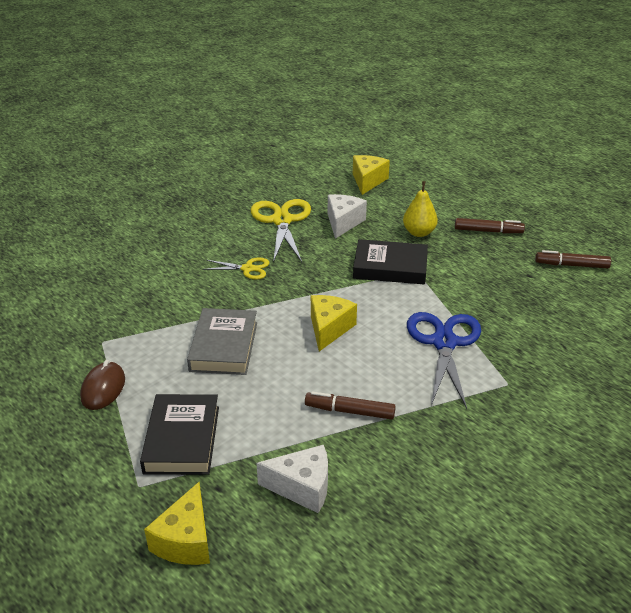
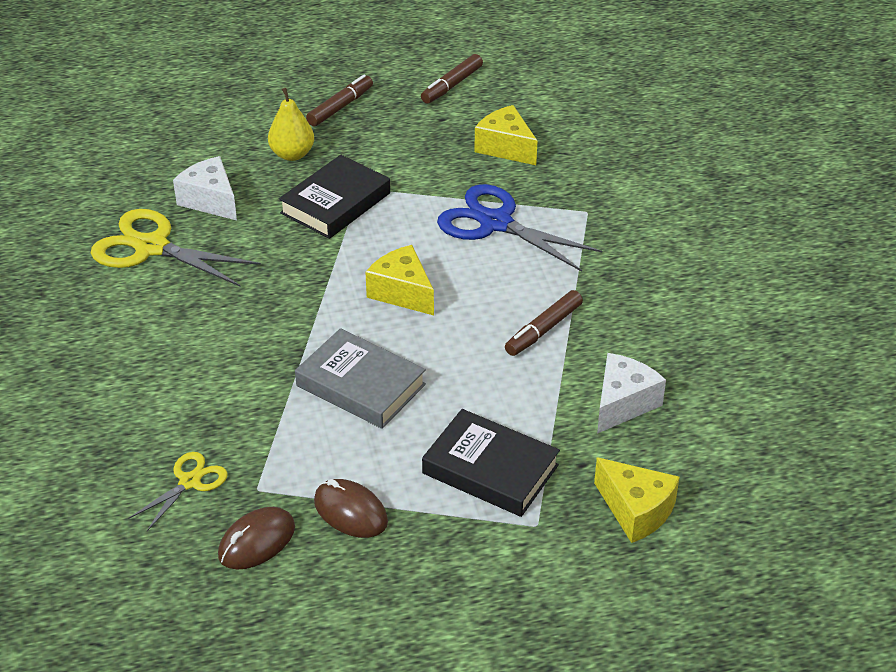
camera: 60 degrees left, 5 degrees up
yellow scissors [202,257,270,280] -> yellow scissors moved to [128,452,228,531]
yellow cheese [353,155,390,195] -> yellow cheese moved to [474,105,537,165]
none -> brown mouse [218,507,295,570]

